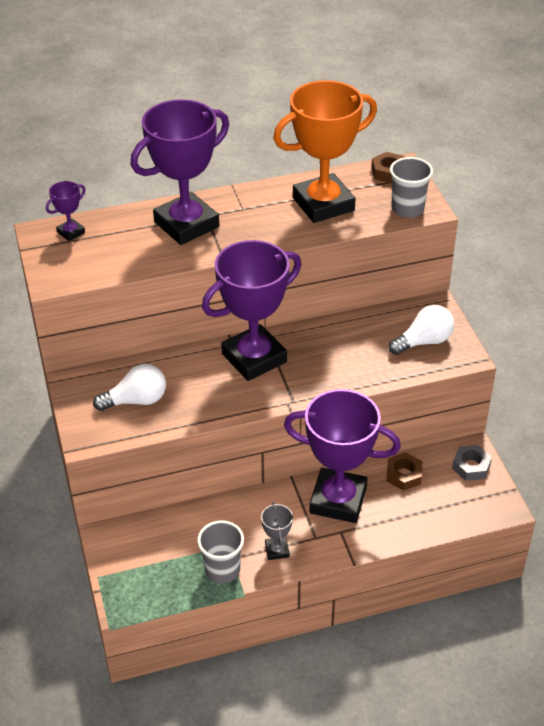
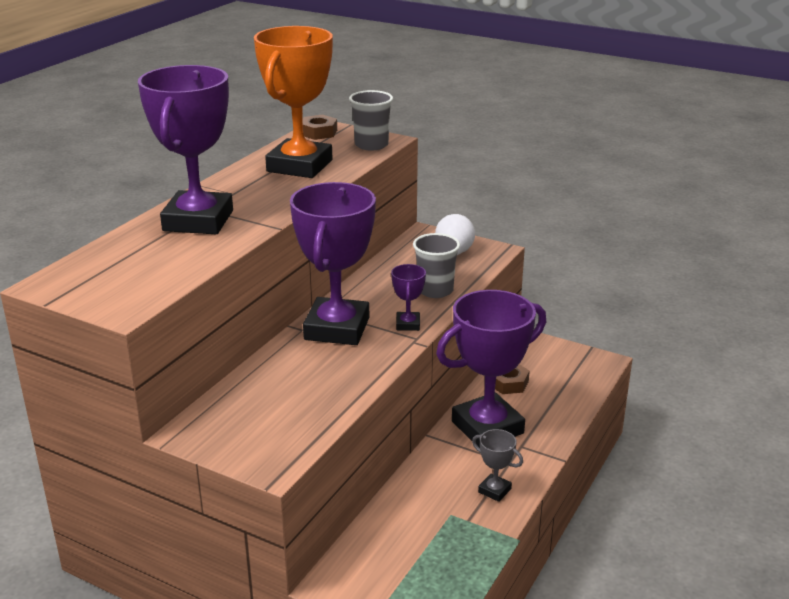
camera: 45 degrees left, 15 degrees down
purple trophy [46,181,86,241] -> purple trophy moved to [391,264,426,331]
white light bulb [93,364,166,411] -> none
grey cup [197,520,244,584] -> grey cup moved to [413,233,460,298]
grey nut [452,445,492,481] -> none

